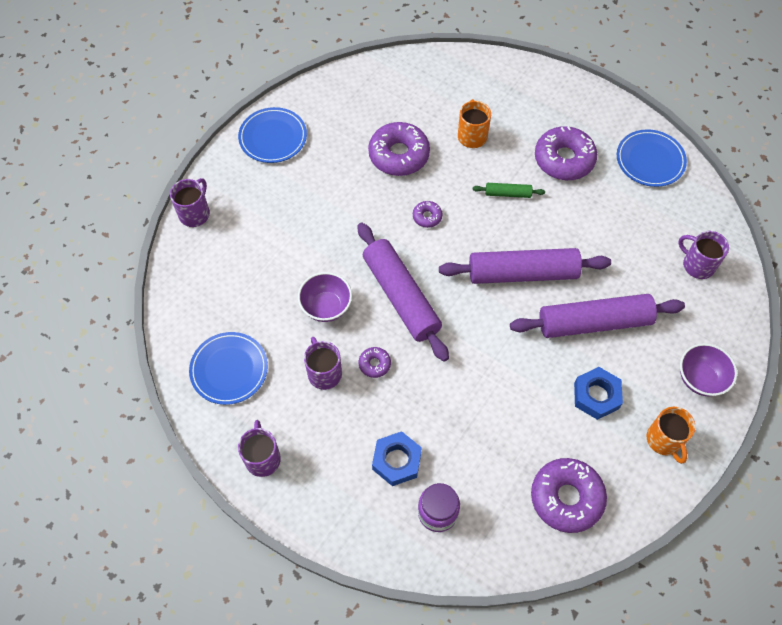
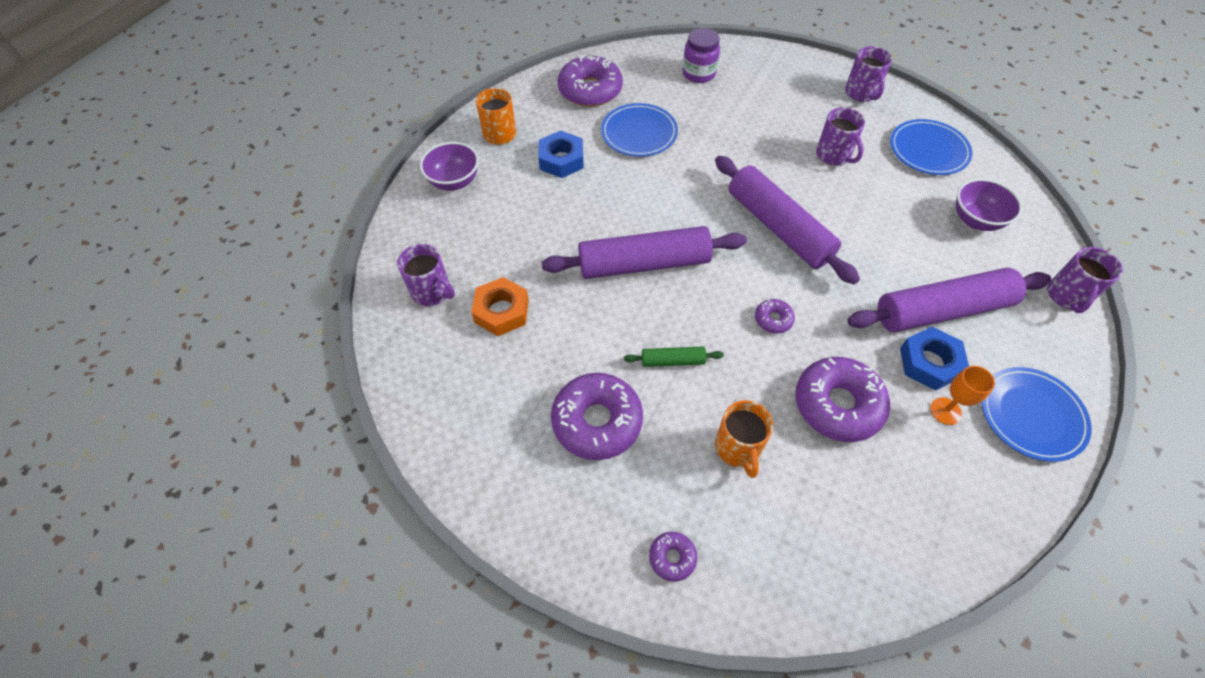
camera: 175 degrees right, 5 degrees down
purple bowl [298,272,352,322] -> purple bowl moved to [956,179,1022,231]
purple donut [359,347,391,378] -> purple donut moved to [649,532,697,582]
blue nut [372,431,422,486] -> blue nut moved to [900,327,969,391]
purple rolling pin [510,294,685,338] -> purple rolling pin moved to [847,268,1051,332]
blue plate [617,129,687,187] -> blue plate moved to [601,103,678,157]
none -> orange nut [471,277,529,336]
none -> orange goblet [930,366,995,425]

